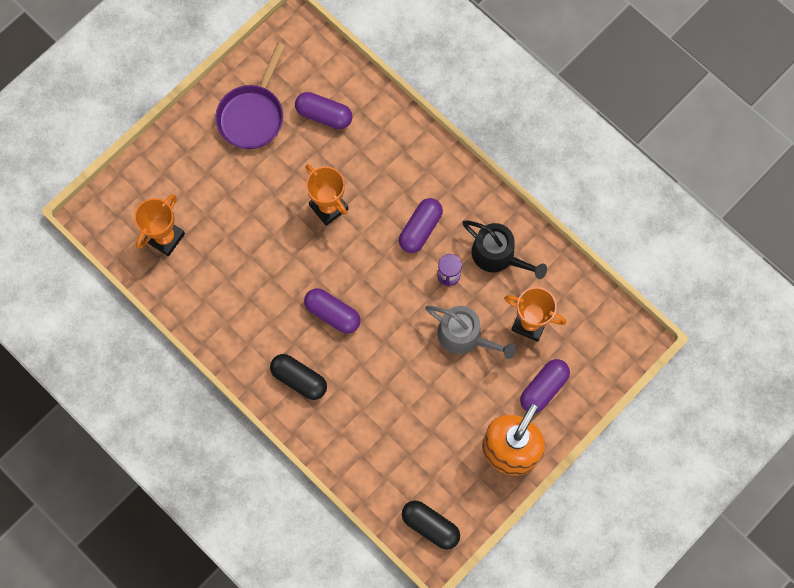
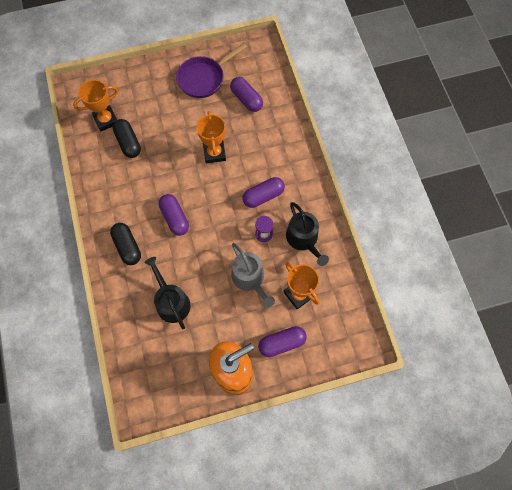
camera: 30 degrees right, 5 degrees down
black capsule [402,501,460,549] -> black capsule moved to [113,119,141,158]
none -> black watering can [144,257,190,329]

